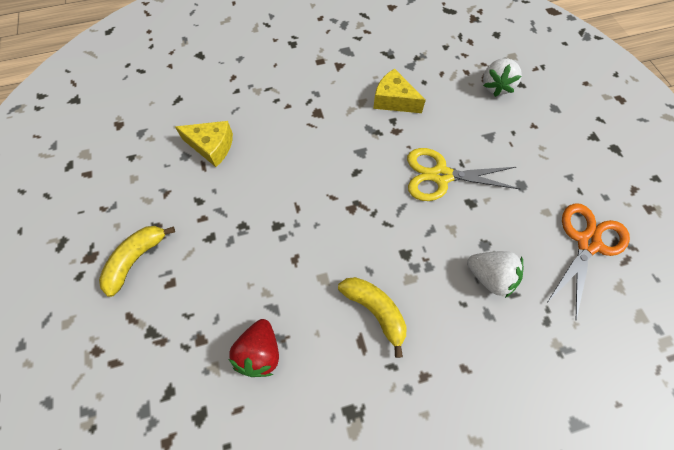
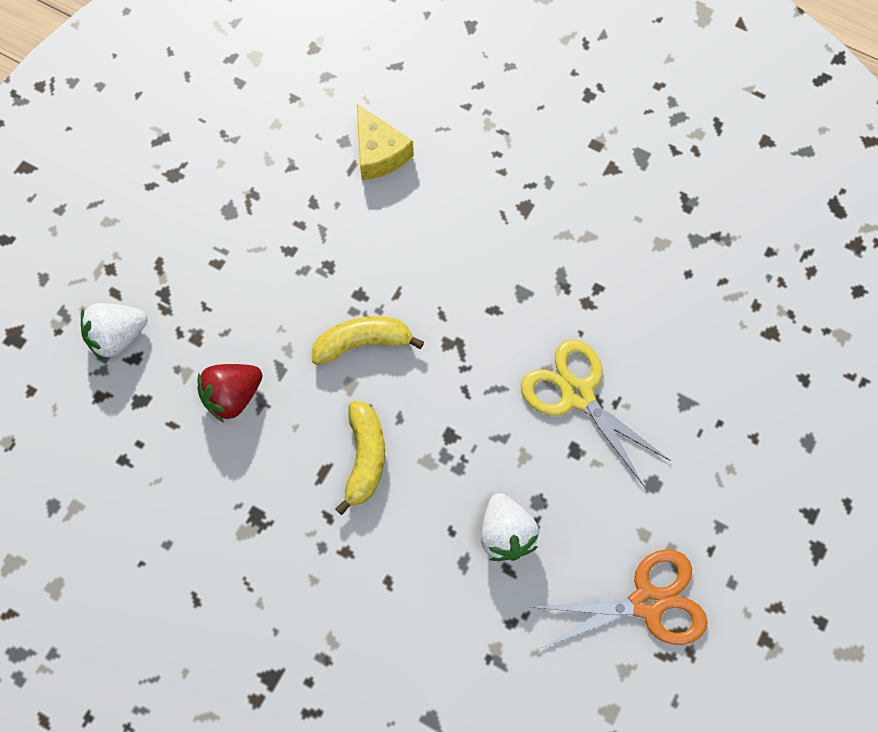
camera: 45 degrees right, 5 degrees up
yellow banana [99,226,175,297] -> yellow banana moved to [312,316,424,365]
yellow cheese [373,69,426,113] -> none
white strawberry [483,58,522,97] -> white strawberry moved to [81,303,148,360]

